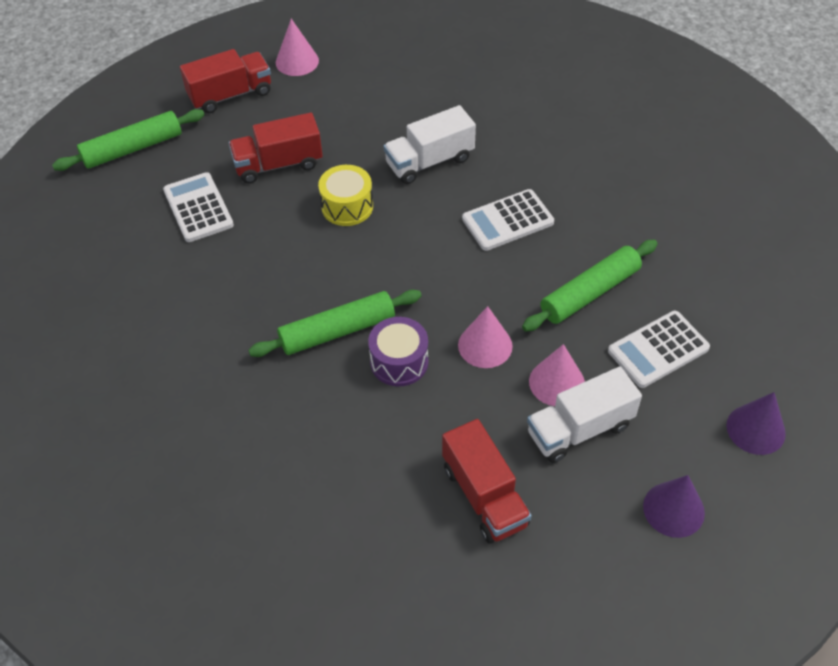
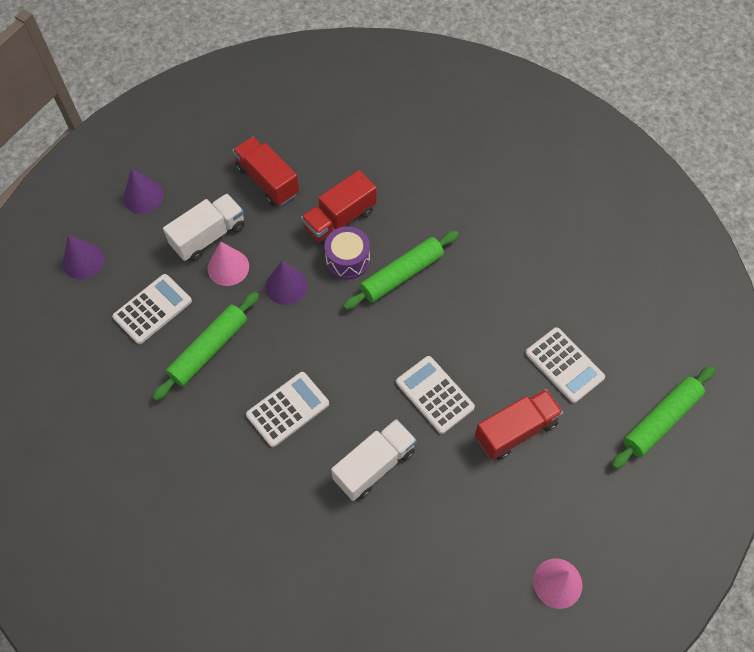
camera: 165 degrees right, 10 degrees up
red truck [180,49,271,113] -> red truck moved to [301,170,377,246]
yellow drum [318,165,373,226] -> white calculator [396,356,475,434]
pink cone [458,306,513,368] -> purple cone [265,261,308,305]

